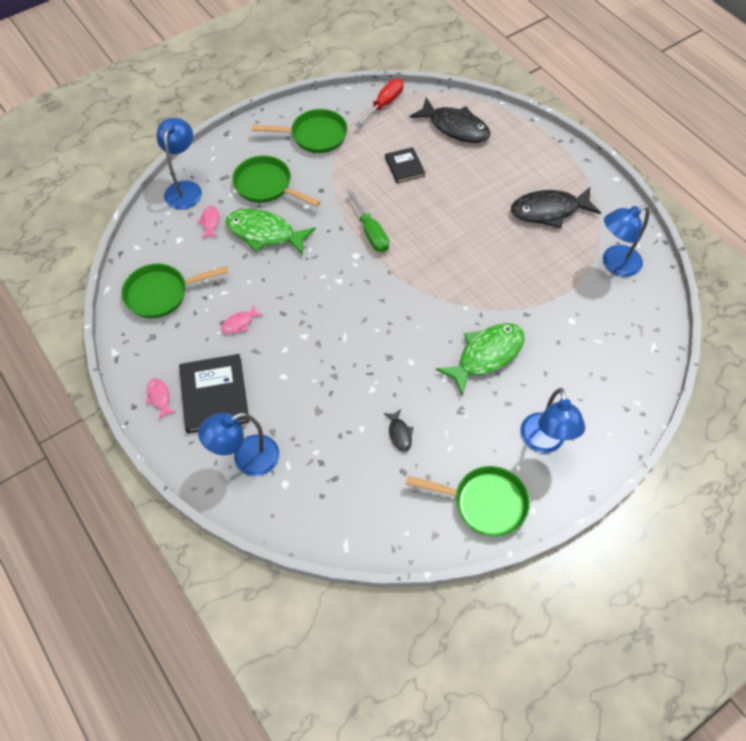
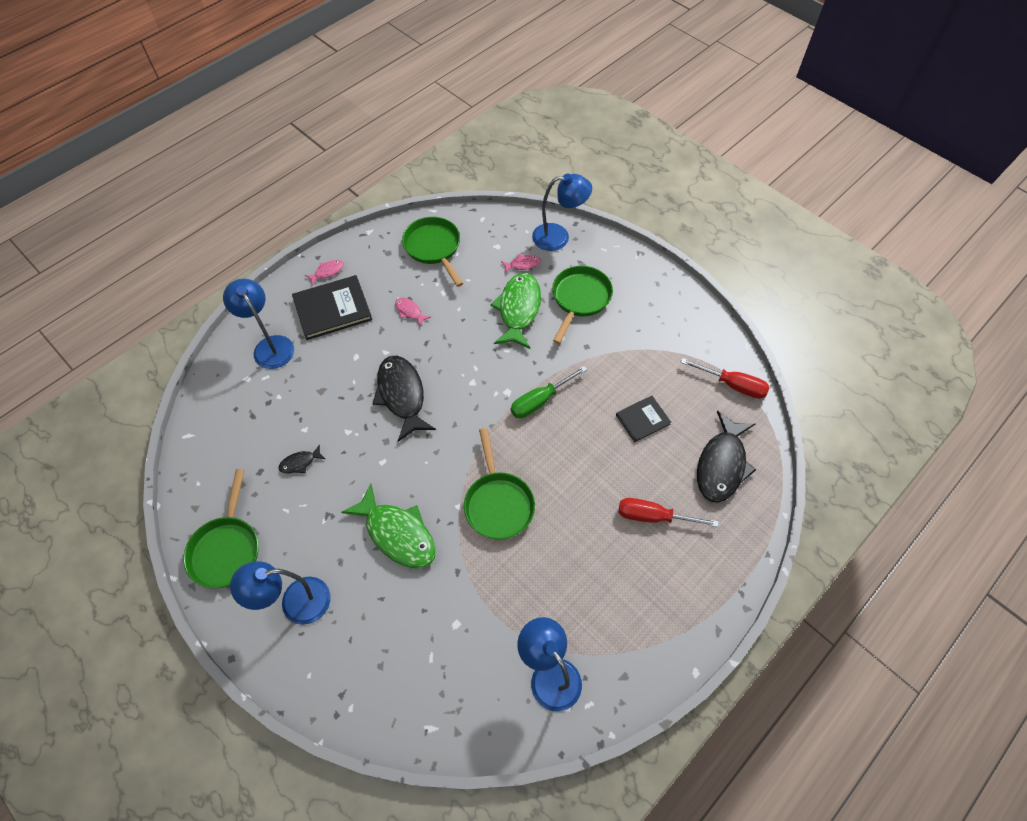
camera: 80 degrees right, 0 degrees up
green pan [252,109,347,153] -> green pan moved to [464,428,535,540]
black fish [511,187,601,228] -> black fish moved to [373,356,436,442]
none -> red screwdriver [618,498,719,527]

